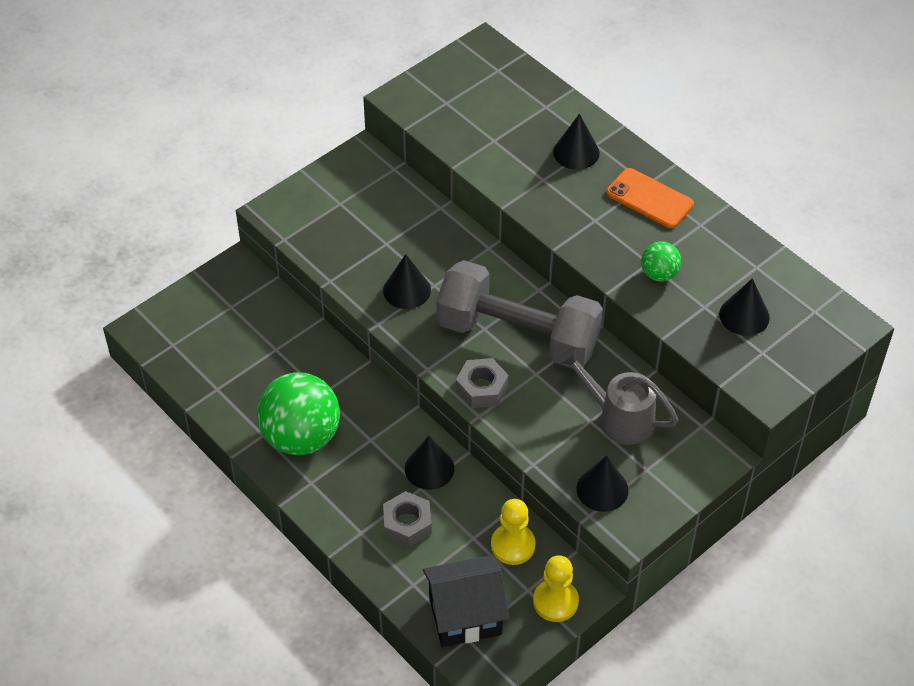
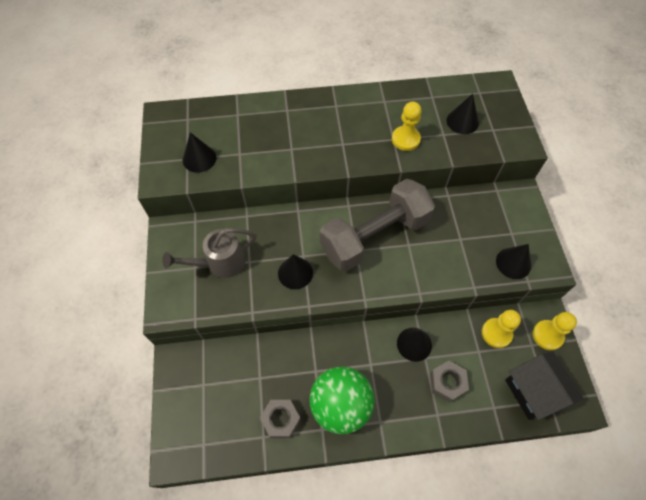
camera: 55 degrees left, 10 degrees up
black house [423,555,509,647] -> black house turned 45 degrees counterclockwise [505,351,583,420]
grey nut [456,358,508,408] -> grey nut moved to [260,400,301,438]
black cone [553,114,600,170] -> black cone moved to [183,132,216,173]
grey watering can [559,347,678,445] -> grey watering can moved to [162,228,257,278]
orange phone [606,168,694,228] -> none
green ball [641,241,681,282] -> yellow pawn [392,102,422,151]

